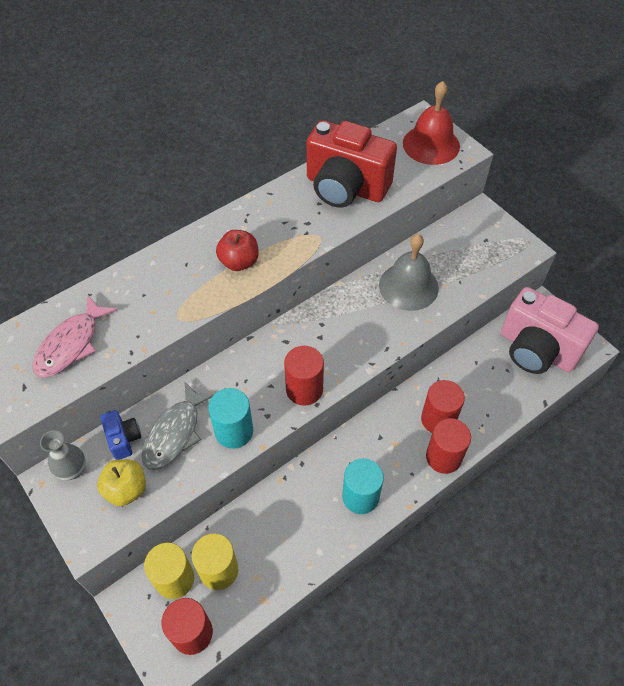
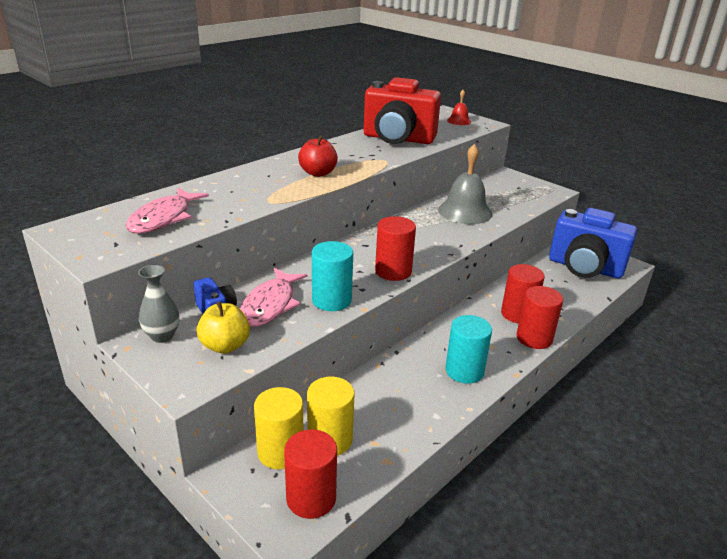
camera: 10 degrees left, 25 degrees down
grey fish [142,381,214,470] -> pink fish [240,268,308,327]
red bell [403,81,460,165] -> red bell [447,90,471,125], size x0.51
pink camera [501,287,599,374] -> blue camera [549,208,637,278]

